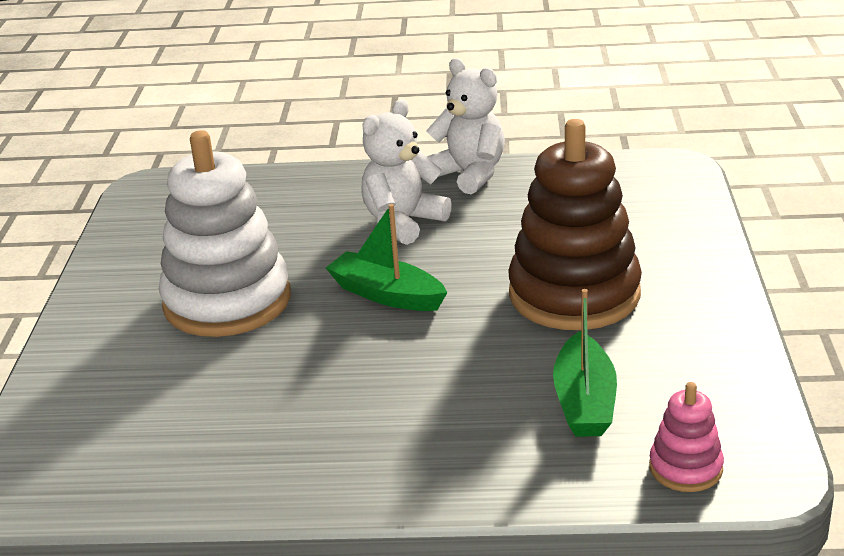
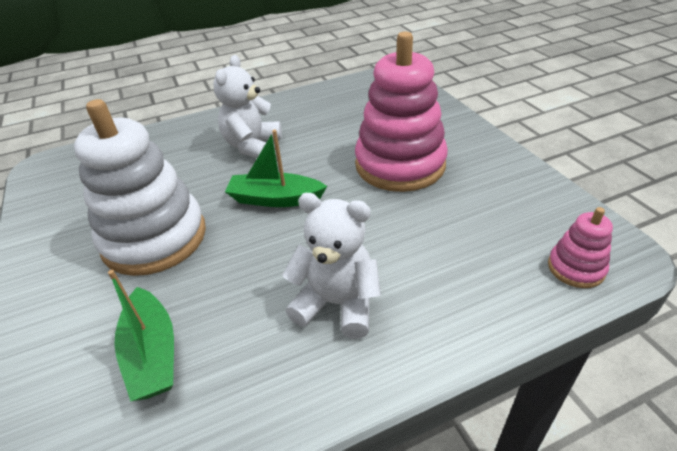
camera: 25 degrees left, 10 degrees up
white teddy bear [426,58,505,194] -> white teddy bear moved to [282,193,381,339]
brown stacking toy [508,119,642,330] -> pink stacking toy [355,32,448,192]
green boat [553,289,617,437] -> green boat moved to [108,270,174,402]

